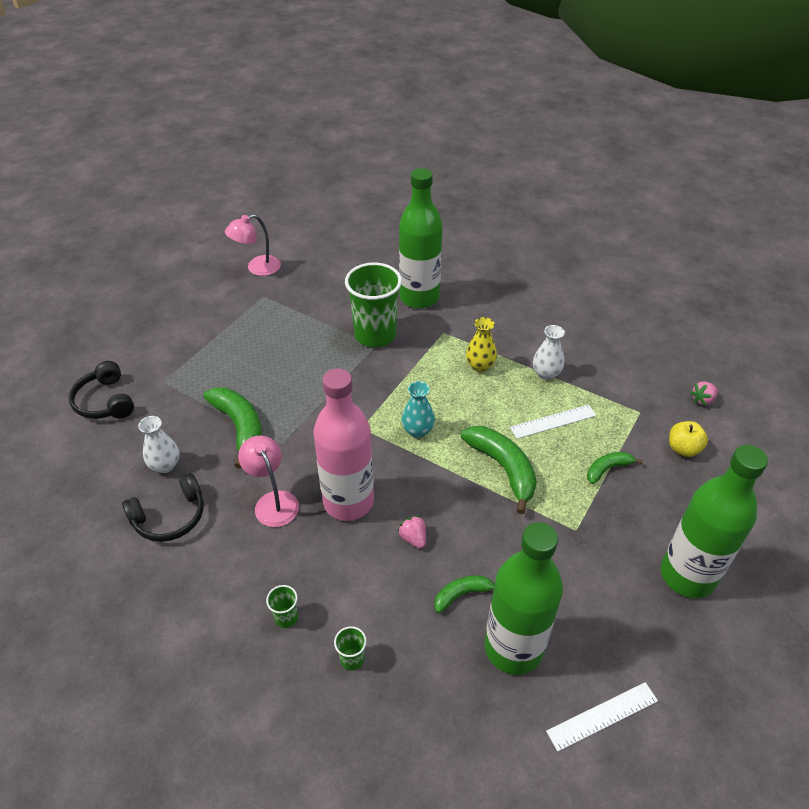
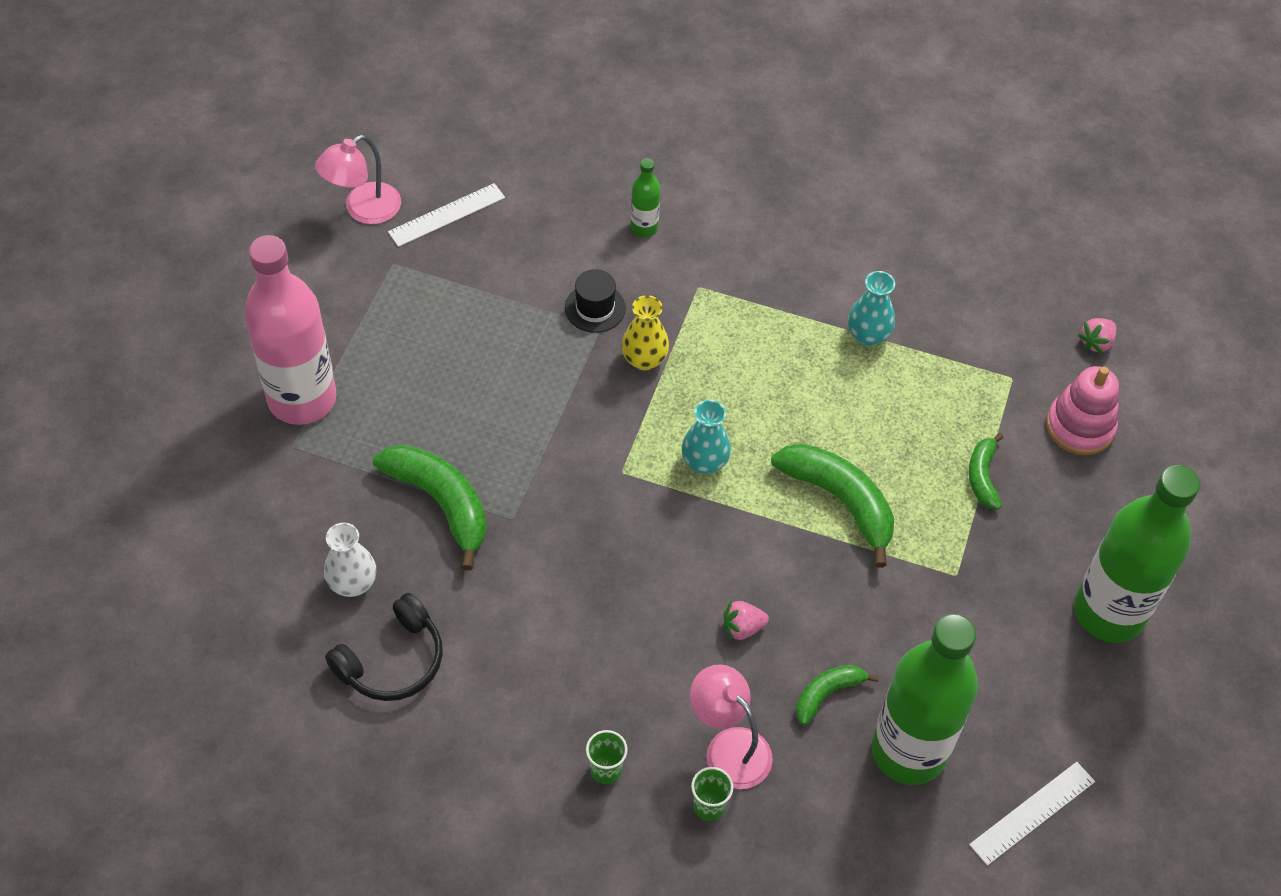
camera: 15 degrees left, 10 degrees up
black headphones [69,361,134,419] -> none
pink lamp [238,436,299,527] -> pink lamp moved to [690,664,773,789]
pink bottle [313,368,374,521] -> pink bottle moved to [244,235,336,425]
green cup [345,263,402,347] -> black hat [565,269,626,333]
pink strawberry [397,515,426,549] -> pink strawberry turned 60 degrees counterclockwise [724,601,769,641]
green bottle [399,168,442,309] -> green bottle [631,158,660,237], size x0.43
yellow vase [466,317,497,372] -> yellow vase moved to [621,295,669,370]
white ruler [510,405,596,439] -> white ruler moved to [388,183,505,247]
white vase [533,325,565,380] -> turquoise vase [848,271,895,346]
green banana [587,452,643,484] -> green banana turned 45 degrees counterclockwise [969,433,1004,509]
yellow apple [669,421,708,457] -> pink stacking toy [1046,366,1119,455]

